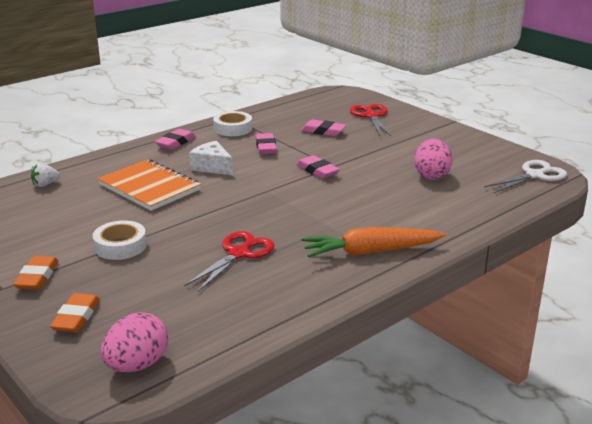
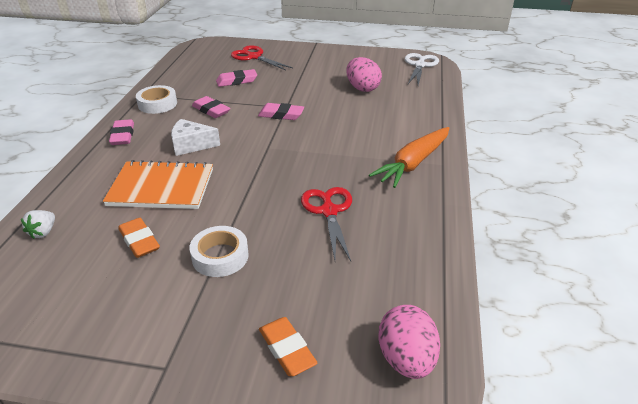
camera: 40 degrees left, 10 degrees up
orange eraser [13,256,59,290] -> orange eraser moved to [118,218,160,258]

